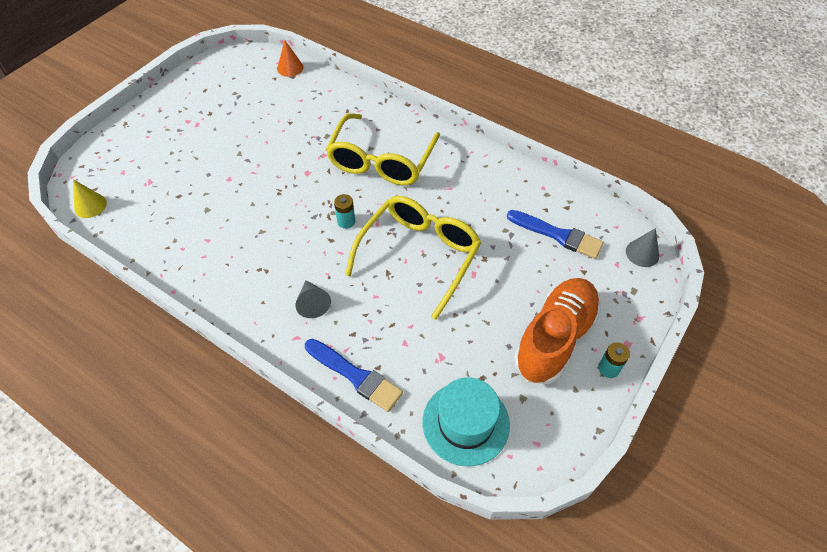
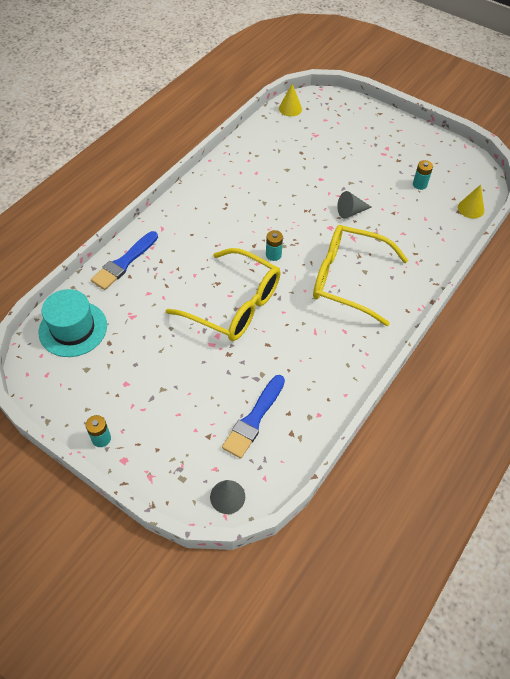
camera: 90 degrees right, 0 degrees up
orange cone [277,40,304,77] -> yellow cone [458,184,484,219]
grey cone [296,280,331,318] -> grey cone moved to [337,191,372,219]
orange shoe [514,278,601,384] -> none
none -> turquoise battery [413,160,433,190]

